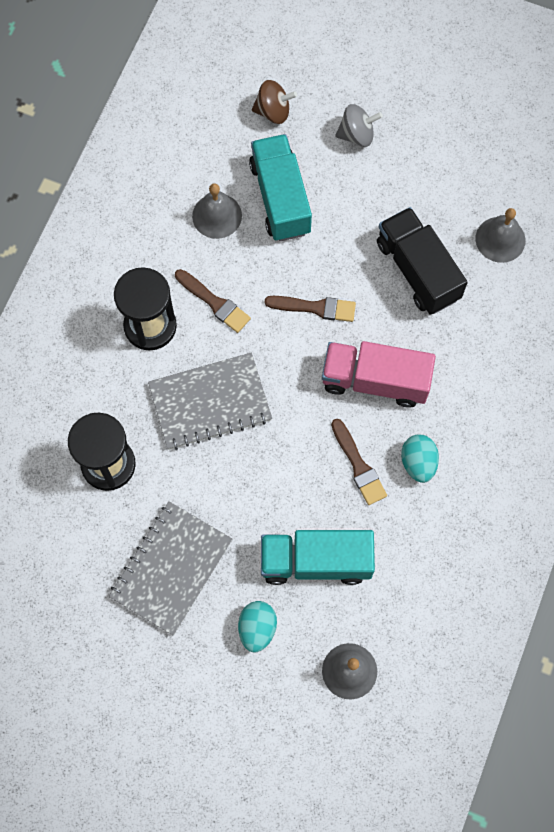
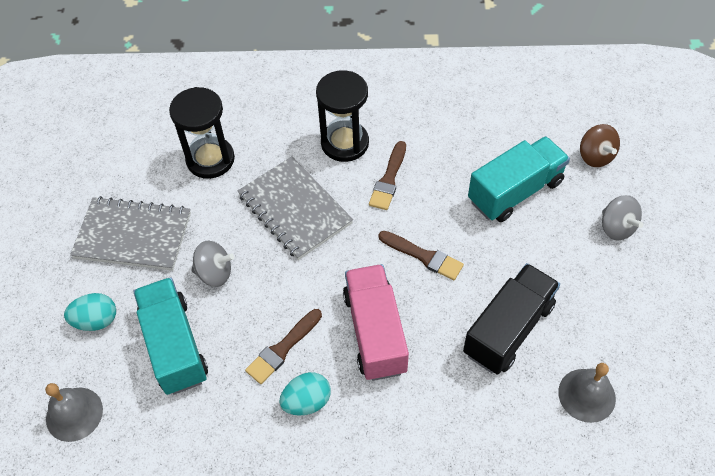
camera: 70 degrees right, 15 degrees down
grey bell [192,184,242,239] -> none
brown brush [264,296,356,322] -> brown brush turned 45 degrees counterclockwise [379,231,464,280]
none -> grey spinning top [191,241,234,287]

